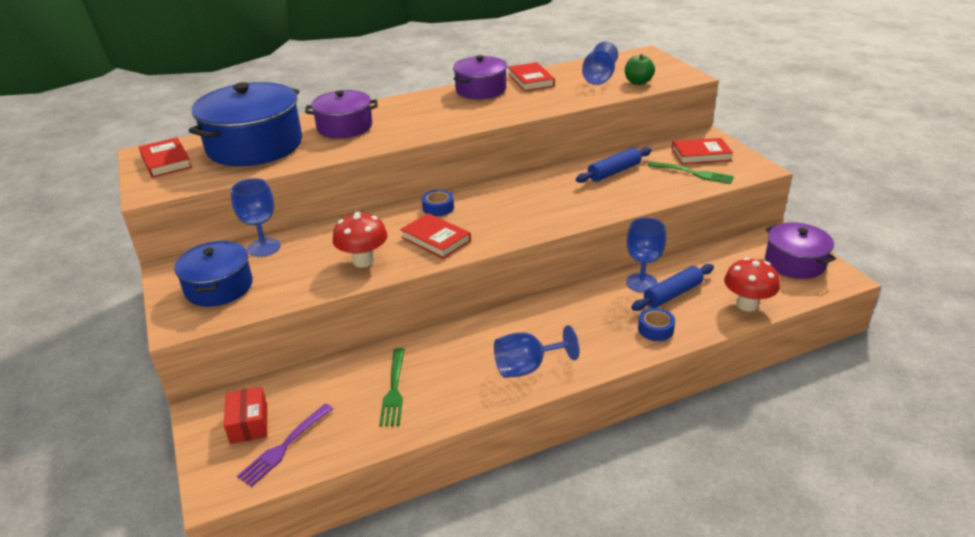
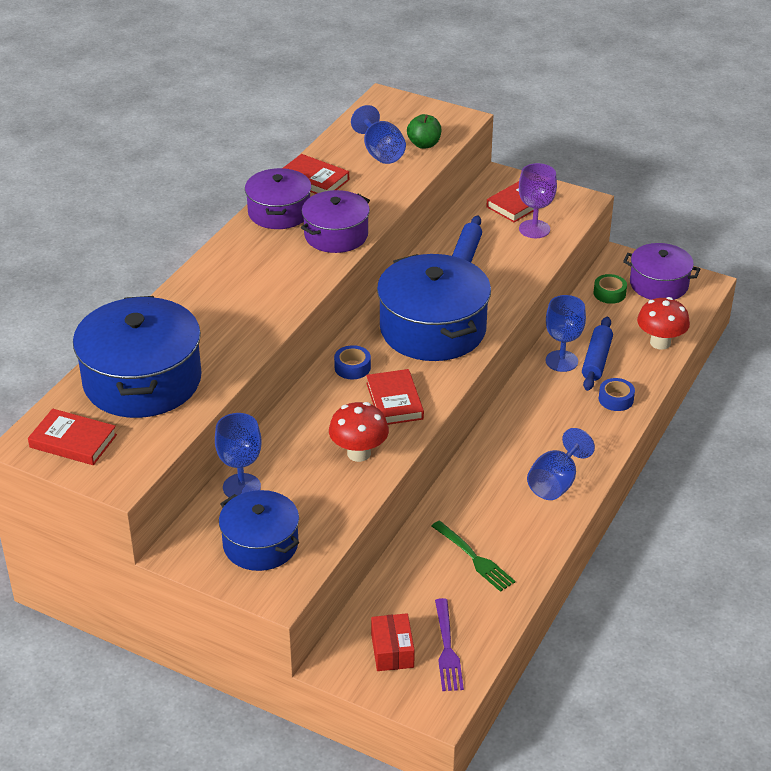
camera: 40 degrees left, 5 degrees up
red box [224,386,267,444] -> red box turned 45 degrees clockwise [371,613,415,671]
purple pot [305,90,378,139] -> purple pot moved to [301,190,370,253]
red book [400,213,471,259] -> red book turned 75 degrees clockwise [366,369,424,425]
green fork [648,162,734,184] -> purple goblet [519,163,557,238]
none -> blue pot [377,254,491,361]
none -> green tape [594,274,627,304]

